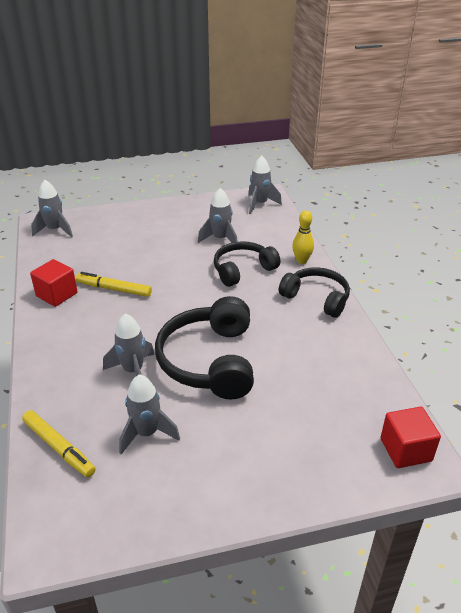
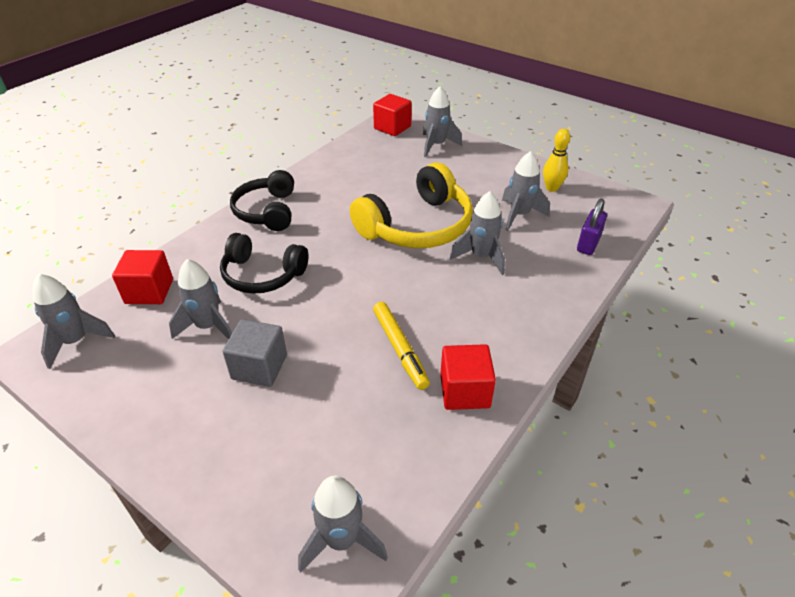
camera: 130 degrees left, 5 degrees up
yellow marker [22,410,96,477] -> purple padlock [577,199,607,255]
black headphones [155,296,254,399] -> yellow headphones [350,162,473,248]
yellow bowling pin [292,210,314,264] -> yellow bowling pin moved to [543,129,570,192]
none -> red cube [112,250,173,304]
none -> grey cube [222,319,287,387]
none -> grey rocket [423,86,462,157]

